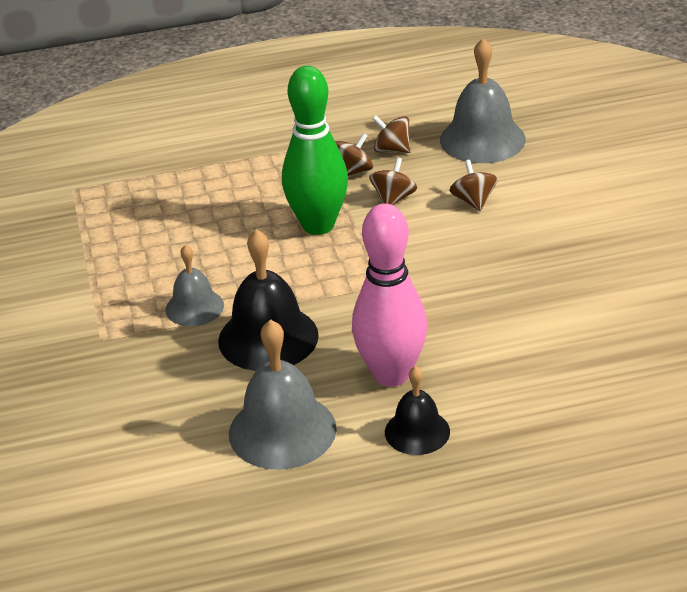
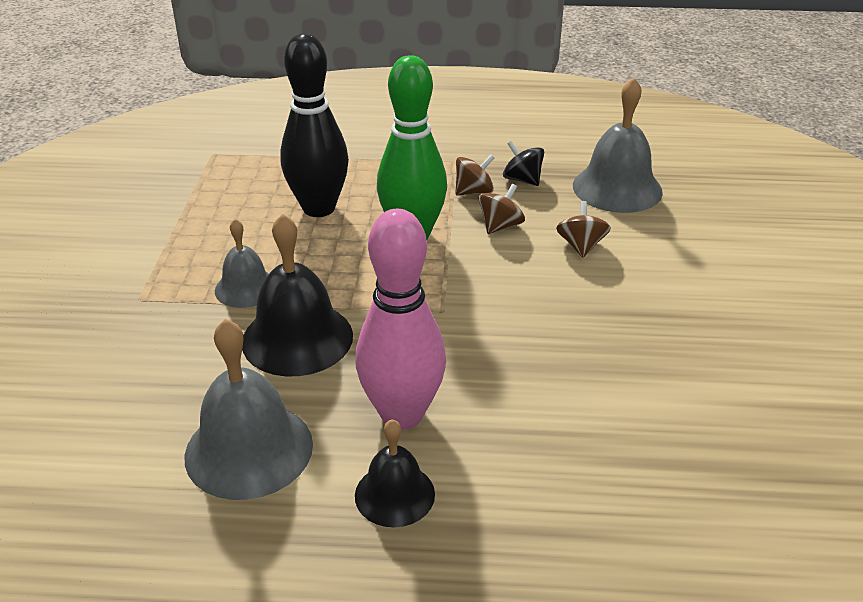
camera: 15 degrees right, 0 degrees up
brown spinning top [372,115,411,153] -> black spinning top [503,141,544,186]
none -> black bowling pin [280,34,349,217]

